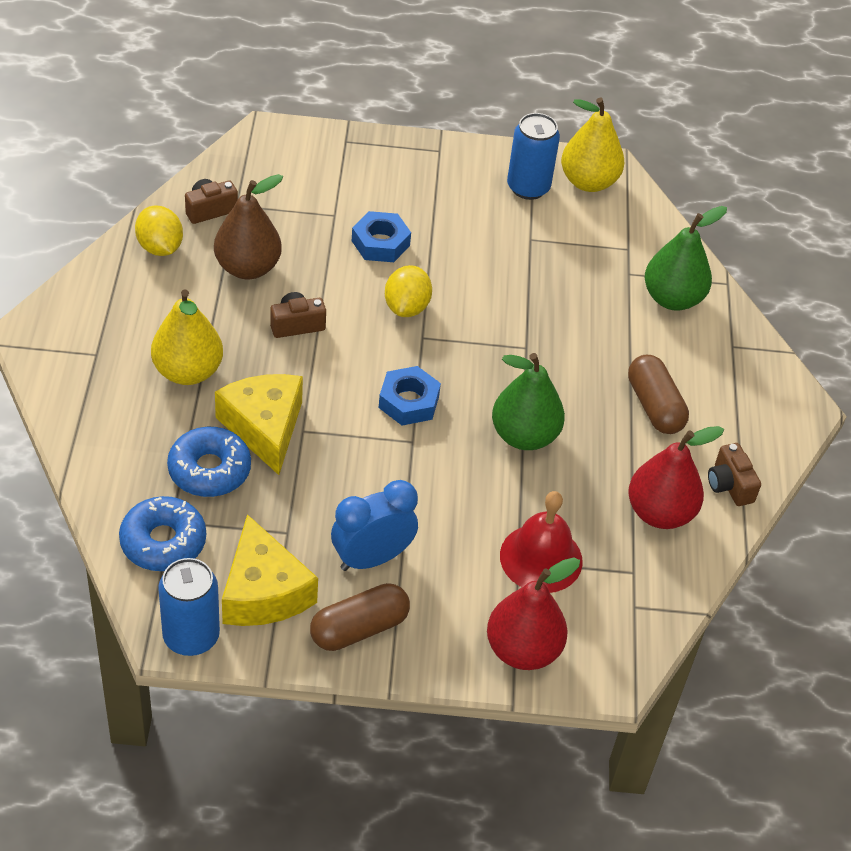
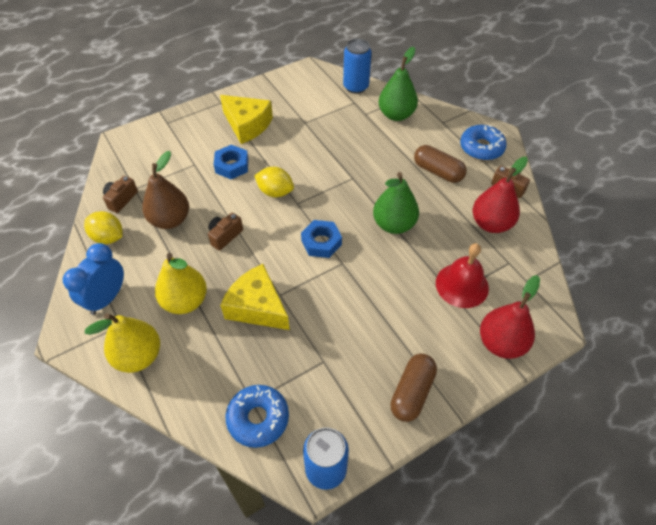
camera: 30 degrees left, 5 degrees up
blue donut [167,427,251,497] -> blue donut moved to [460,125,507,161]
yellow cheese [222,514,318,626] -> yellow cheese moved to [220,95,273,144]
blue clock [331,480,418,571] -> blue clock moved to [63,243,124,315]
yellow lemon [385,265,432,317] -> yellow lemon turned 45 degrees counterclockwise [254,167,294,197]
blue can [507,113,560,200] -> blue can moved to [343,39,372,94]
yellow pear [561,98,624,192] -> yellow pear moved to [85,313,160,373]

